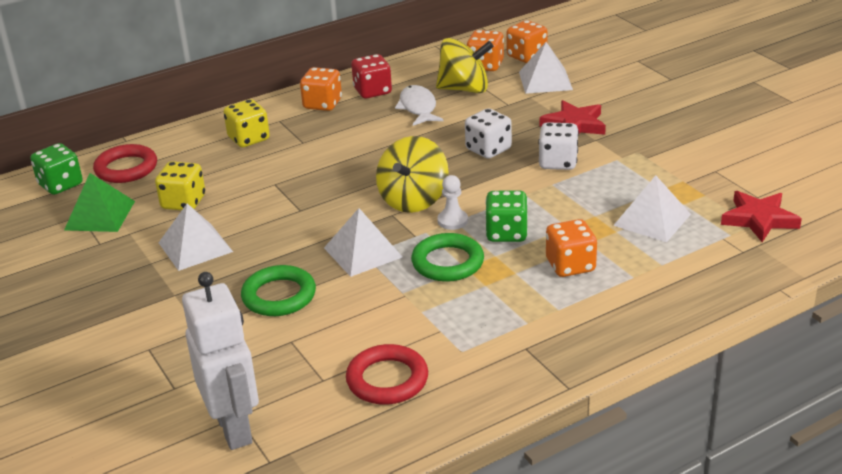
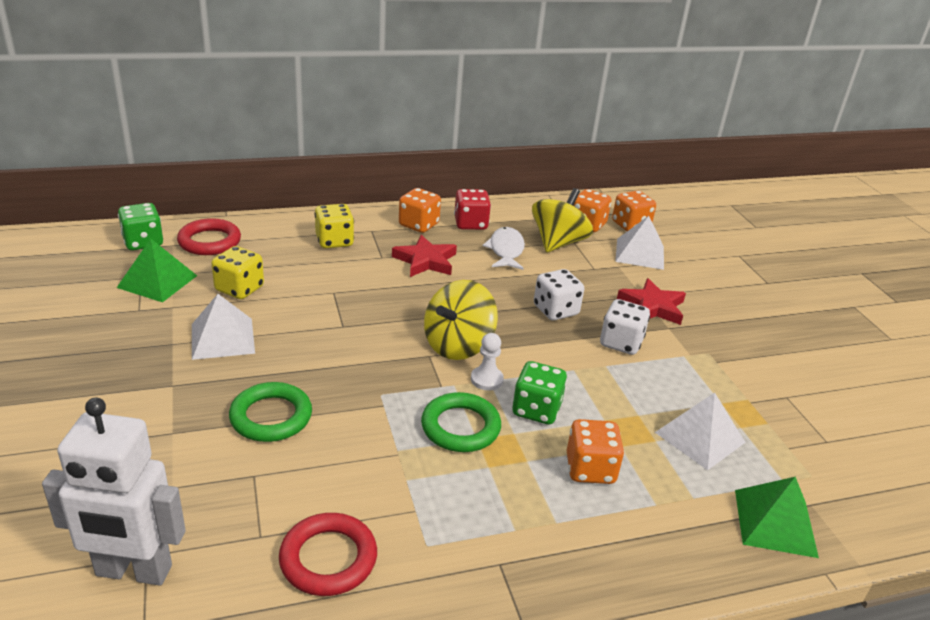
camera: 10 degrees right, 0 degrees up
white robot [182,272,259,450] -> white robot turned 105 degrees clockwise [42,398,186,586]
white pyramid [324,208,402,277] -> none
yellow spinning top [436,38,494,93] -> yellow spinning top turned 75 degrees counterclockwise [532,188,593,252]
red star [721,191,802,242] -> red star moved to [392,235,457,277]
none -> green pyramid [735,477,819,558]

